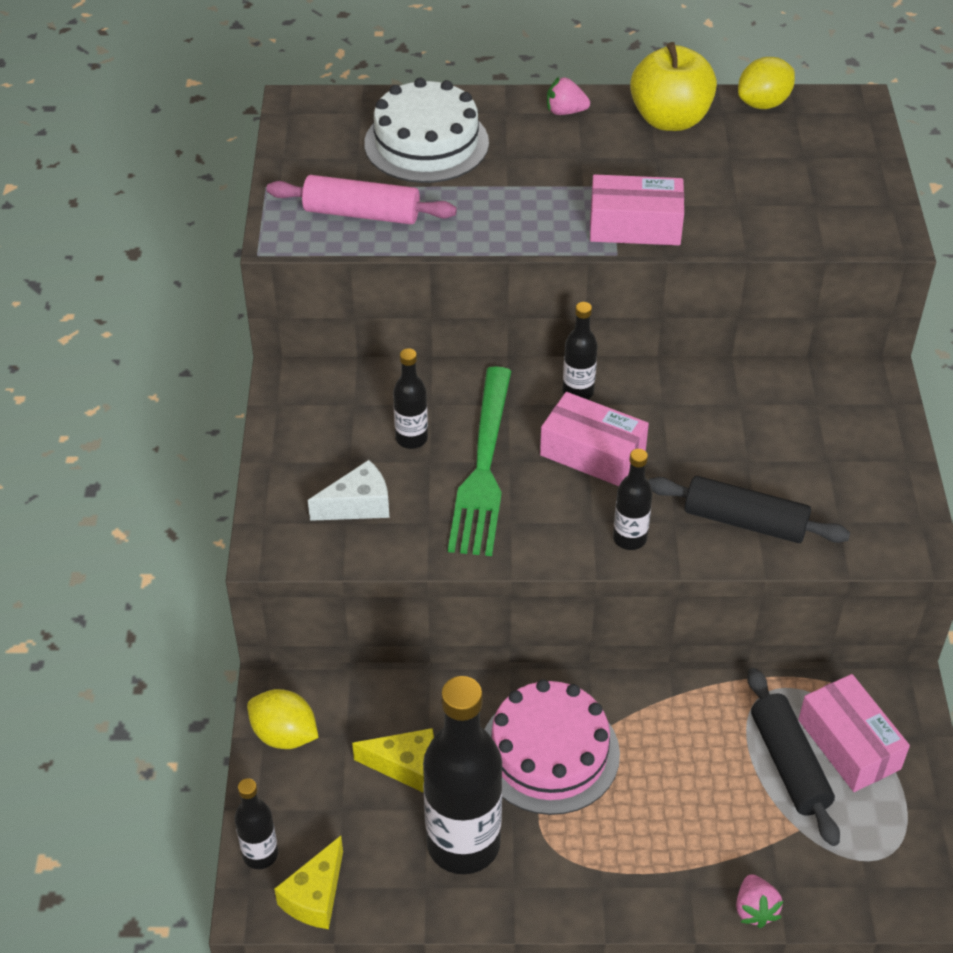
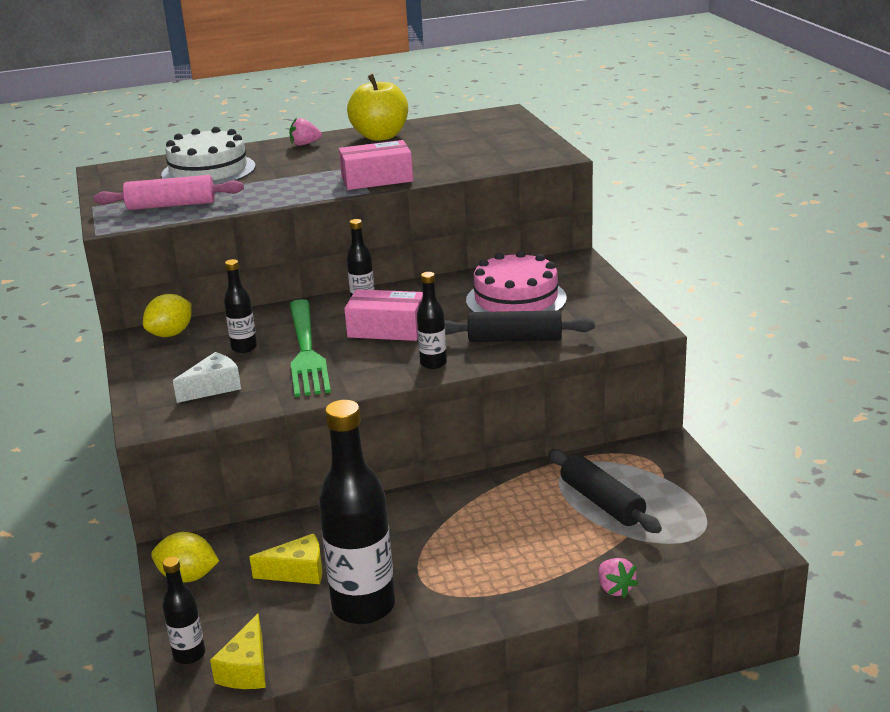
camera: 15 degrees left, 20 degrees down
pink cake [484,679,620,815] -> pink cake moved to [466,251,567,312]
yellow lemon [738,57,795,109] -> yellow lemon moved to [143,294,192,337]
pink box [798,674,910,792] -> none

